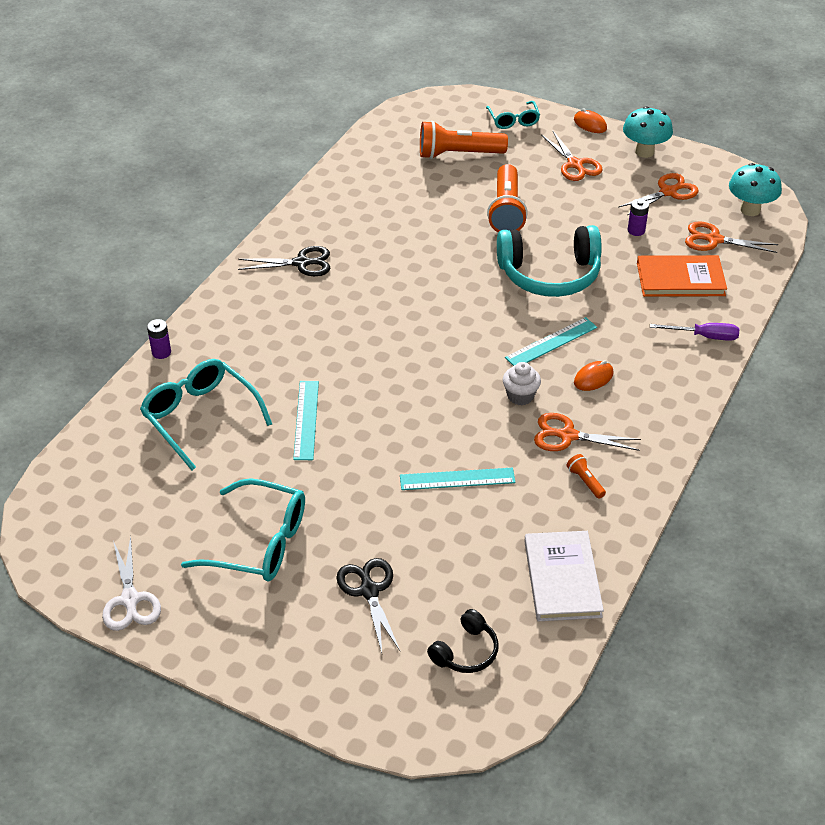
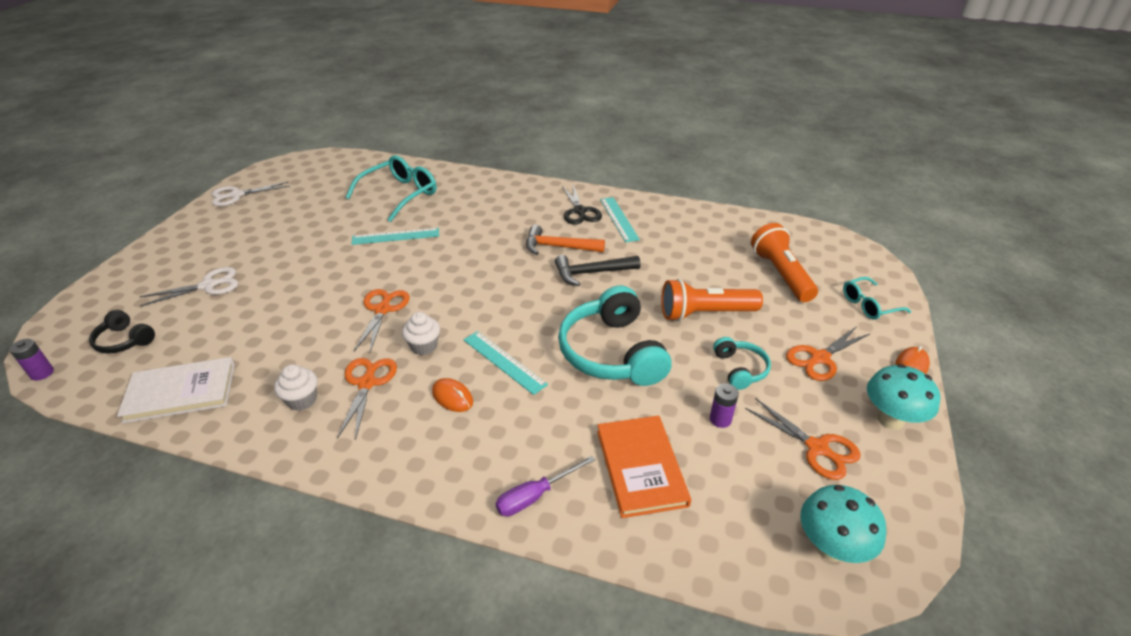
camera: 80 degrees right, 5 degrees down
purple battery [147,319,171,359] -> purple battery moved to [9,339,54,381]
turquoise glasses [181,478,305,582] -> none
black scissors [337,558,400,653] -> white scissors [139,267,239,306]
turquoise ruler [400,468,516,490] -> turquoise ruler moved to [600,197,640,242]
orange flashlight [566,454,606,499] -> white cupcake [274,364,317,411]
purple screwdriver [650,323,739,341] -> purple screwdriver turned 60 degrees clockwise [496,456,595,516]
orange scissors [685,221,778,253] -> orange scissors moved to [354,289,410,352]
none -> orange hammer [526,225,605,255]
none -> black hammer [555,255,640,286]
none -> turquoise headphones [713,337,771,390]

